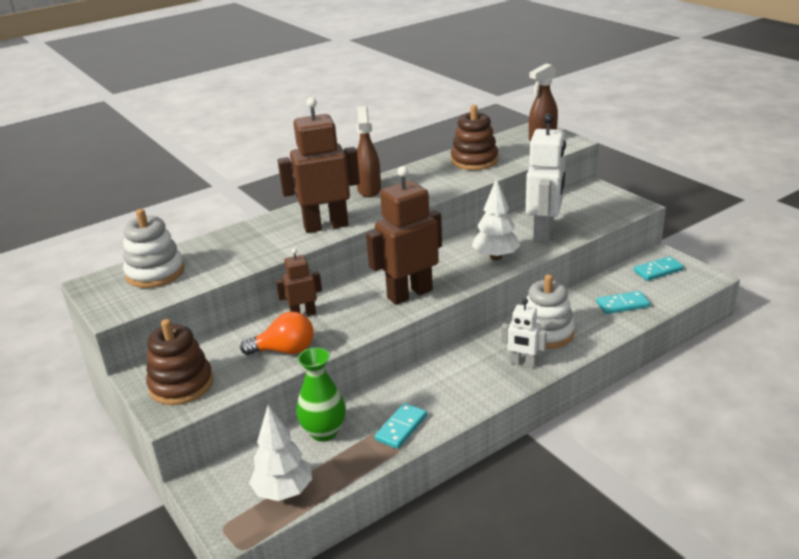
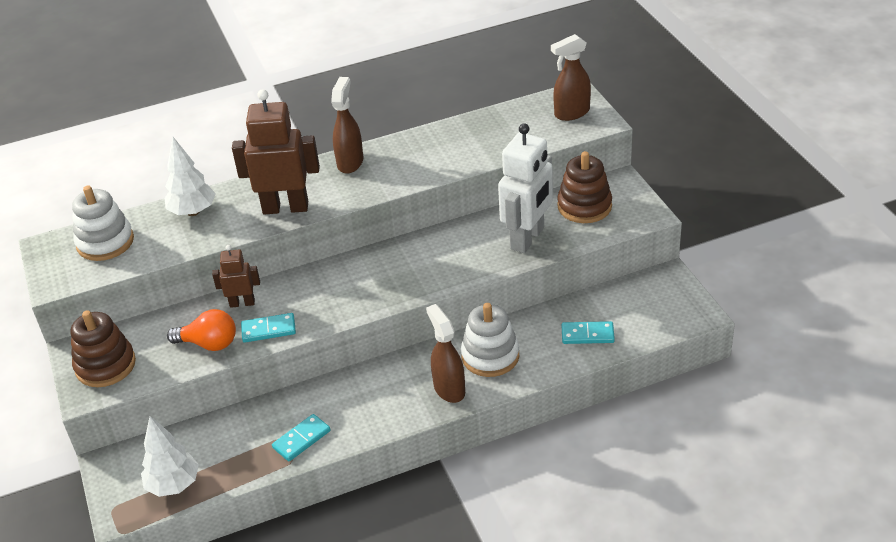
camera: 15 degrees right, 10 degrees up
green vase [296,347,346,442] -> none
brown robot [366,166,442,305] -> none
brown stacking toy [451,105,498,170] -> brown stacking toy moved to [557,151,612,223]
white tree [472,178,520,260] -> white tree moved to [165,137,215,216]
white robot [501,298,547,368] -> brown spray bottle [426,304,465,403]
turquoise domino [634,256,684,281] -> turquoise domino moved to [241,313,296,343]

